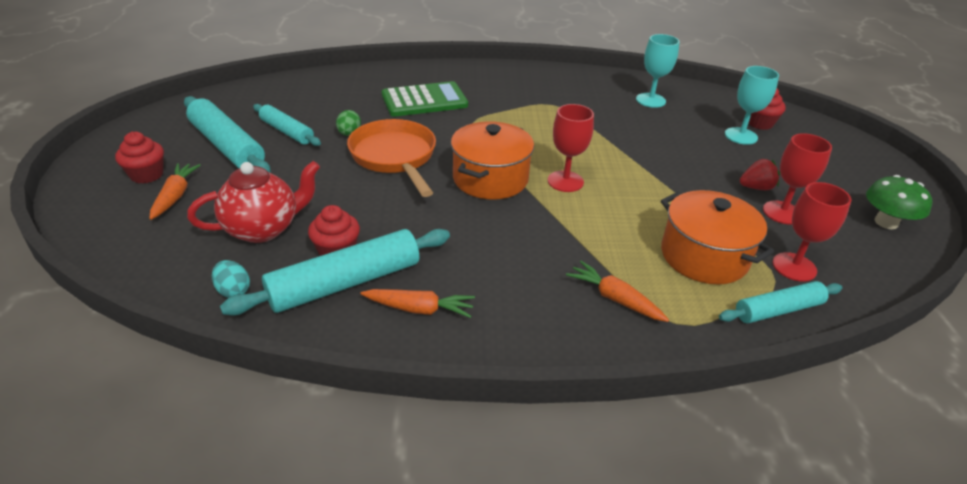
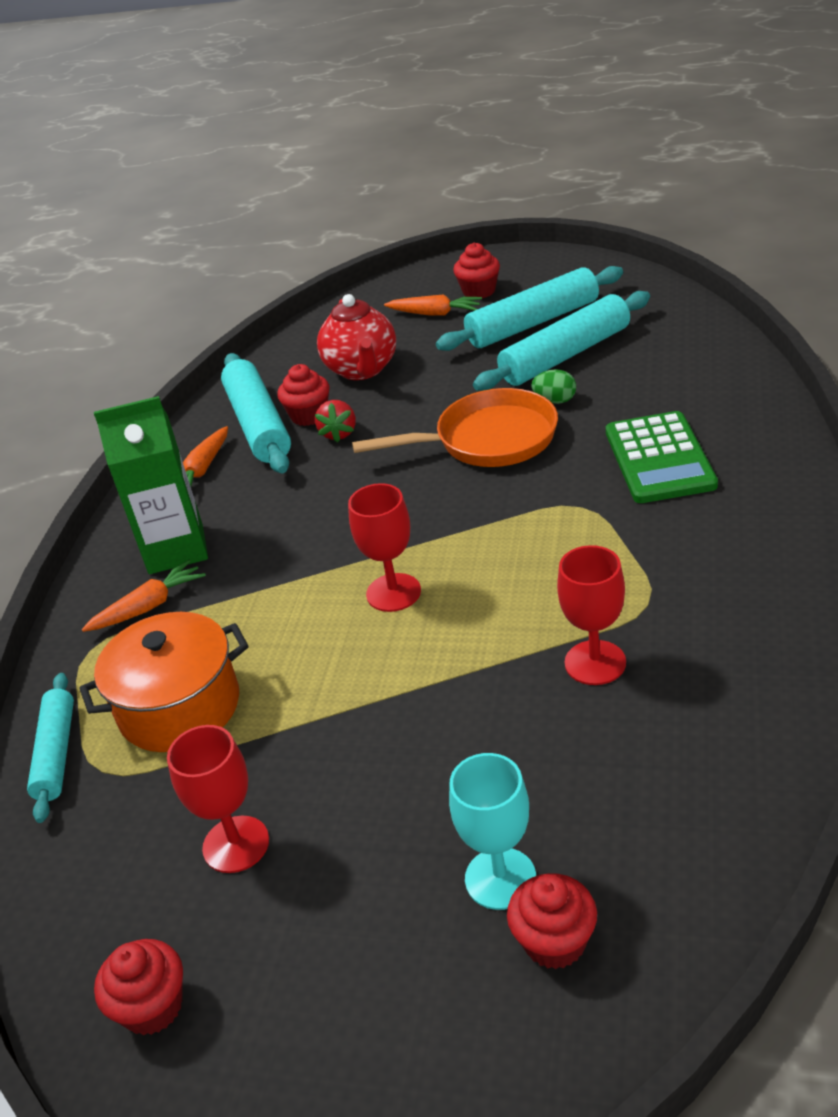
camera: 110 degrees right, 0 degrees up
turquoise egg [212,260,250,298] -> none
turquoise rolling pin [253,104,321,146] -> turquoise rolling pin [473,291,650,391], size x1.62
orange pot [451,121,534,199] -> none
turquoise goblet [636,34,679,108] -> none
red strawberry [740,159,780,190] -> red strawberry moved to [315,400,356,443]
red goblet [772,182,851,282] -> red goblet moved to [557,545,626,685]
green mushroom [866,175,932,229] -> red cupcake [94,939,183,1036]
none -> green carton [94,396,208,574]

